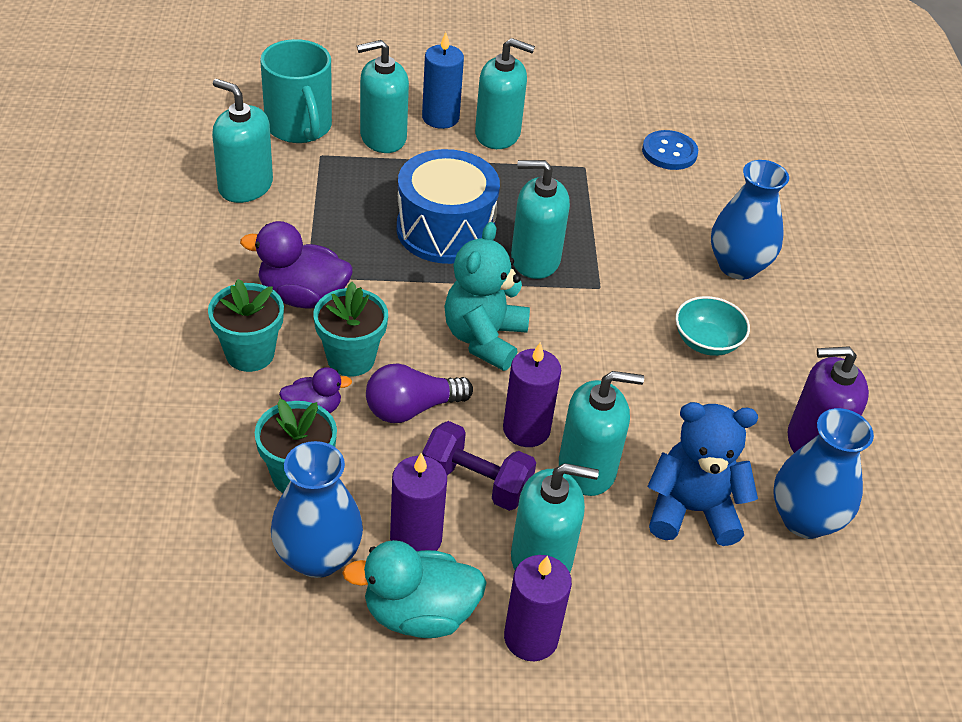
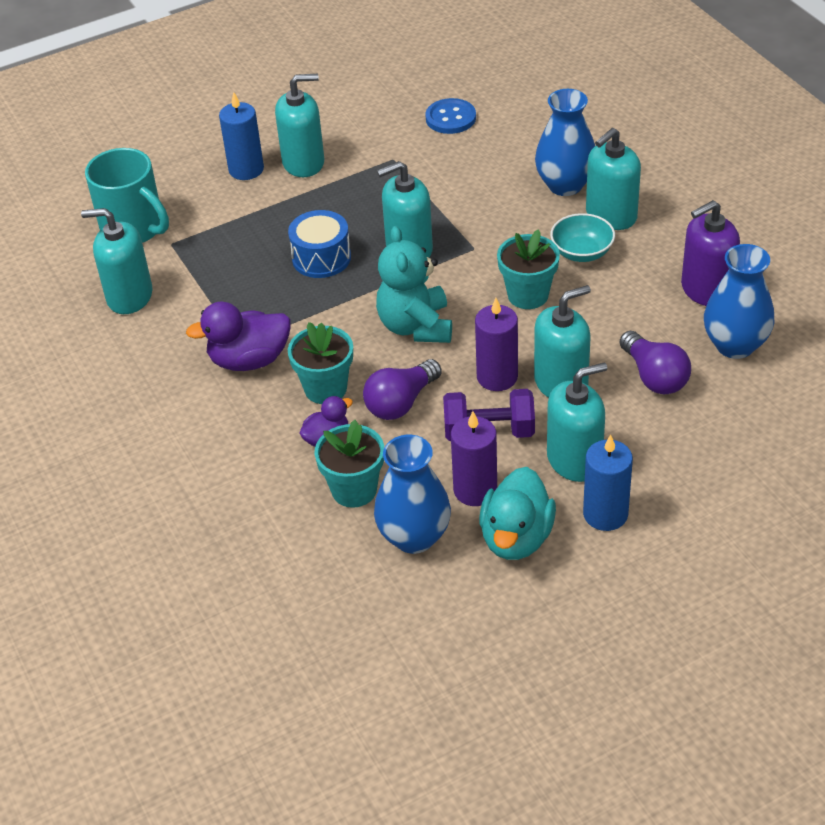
camera: 20 degrees left, 0 degrees up
turquoise flower pot [208,279,284,372] -> turquoise flower pot moved to [497,229,560,309]
turquoise duck [342,540,487,638] -> turquoise duck turned 45 degrees counterclockwise [479,467,556,560]
turquoise soap dispenser [357,40,409,153] -> turquoise soap dispenser moved to [586,128,641,230]
blue drum [396,149,500,264] -> blue drum [288,210,351,278], size x0.65
purple candle [504,555,572,661] -> blue candle [583,435,633,531]
blue teddy bear [647,402,758,546] -> purple light bulb [620,331,691,394]

